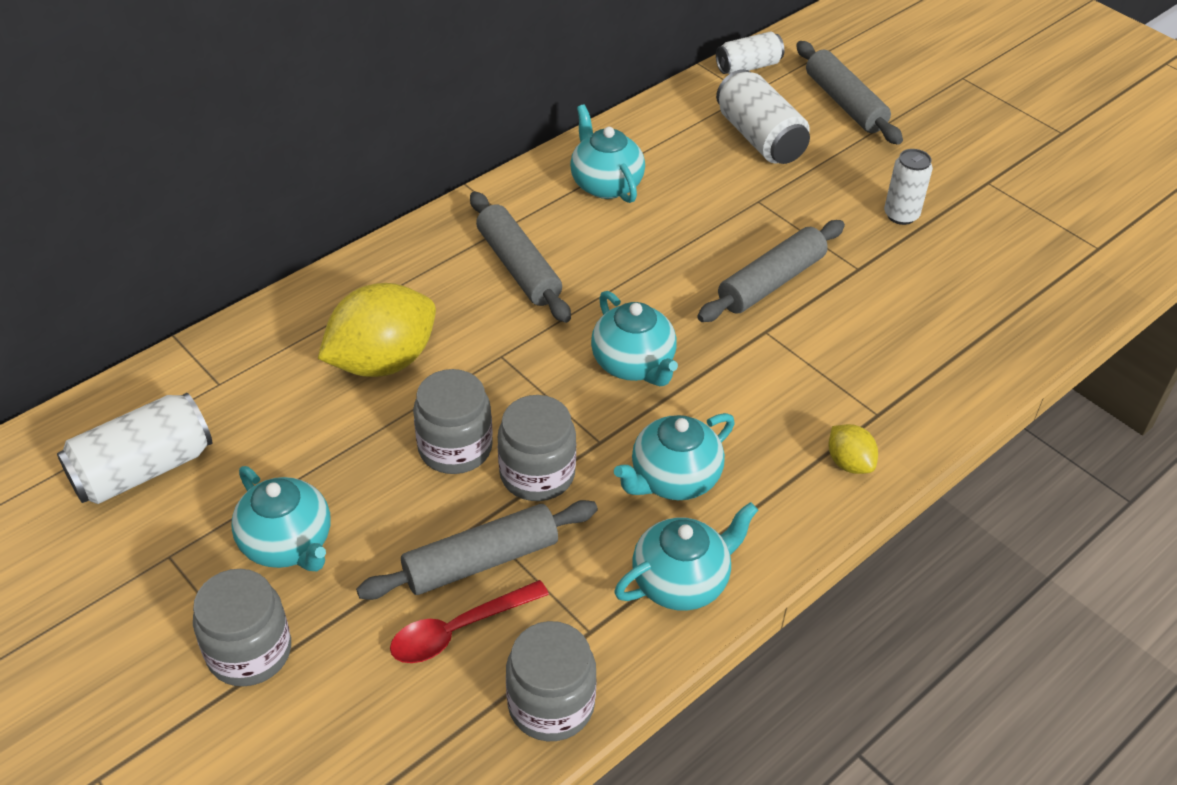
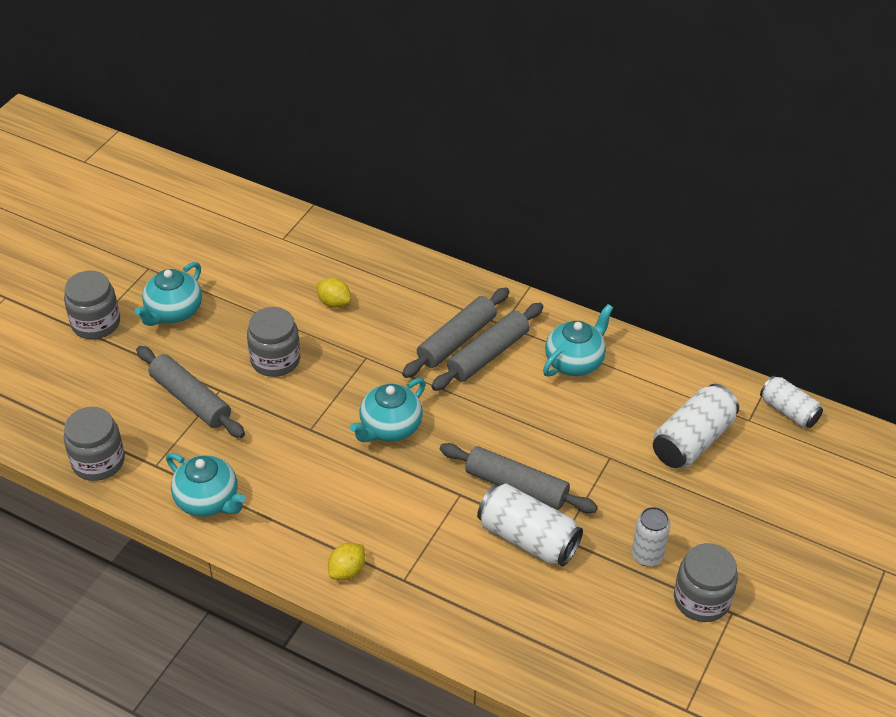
camera: 70 degrees right, 0 degrees up
white can [57,393,212,504] -> white can moved to [477,483,583,566]
yellow lemon [318,283,436,377] -> yellow lemon [316,278,351,308], size x0.47
red spoon [390,580,549,663] -> none
grey jar [498,395,576,501] -> grey jar moved to [674,543,738,622]
turquoise teapot [614,413,735,500] -> none
grey rolling pin [796,41,903,145] -> grey rolling pin moved to [431,303,543,391]

